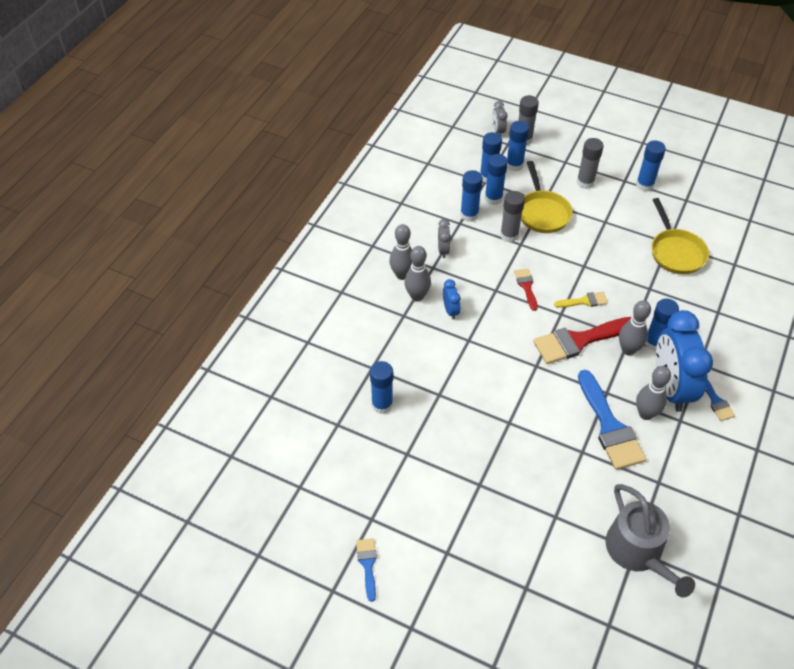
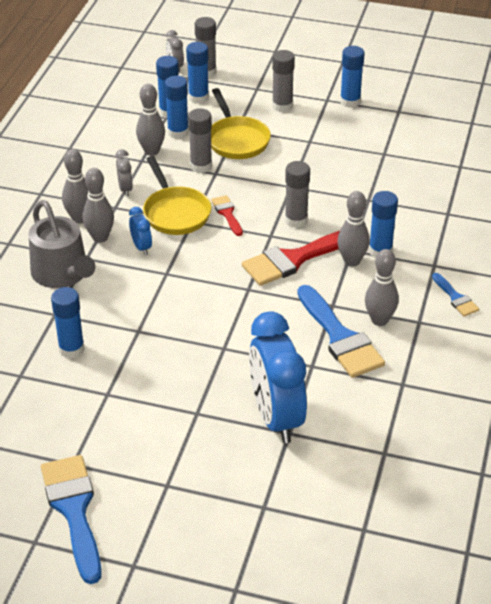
camera: 10 degrees left, 10 degrees down
blue brush [356,538,377,602] -> blue brush [41,455,102,584], size x1.98
blue glue stick [460,170,483,222] -> grey bowling pin [136,84,165,156]
yellow brush [554,292,608,308] -> grey glue stick [285,161,310,228]
grey watering can [606,484,695,597] -> grey watering can moved to [29,200,95,288]
yellow pan [652,198,709,274] -> yellow pan moved to [143,156,211,235]
blue clock [656,310,713,412] -> blue clock moved to [249,311,307,443]

